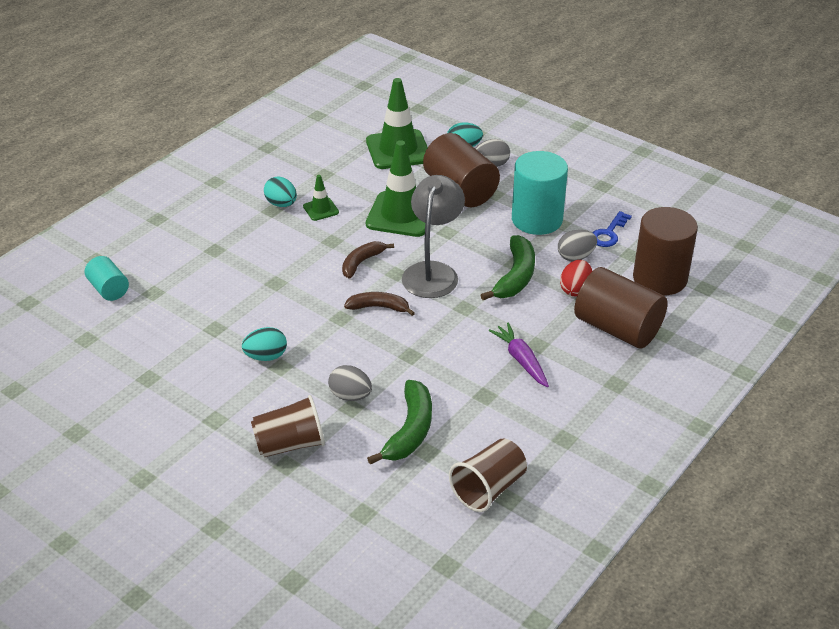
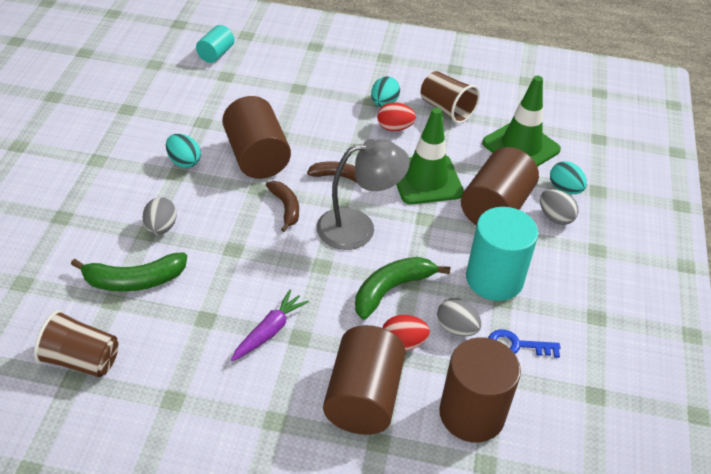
camera: 60 degrees right, 5 degrees up
brown cup [251,395,325,457] -> brown cup moved to [421,71,480,124]
green traffic cone [303,175,339,221] -> red egg [377,102,416,131]
green banana [481,235,535,300] -> green banana turned 150 degrees clockwise [355,257,450,320]
none -> brown cylinder [222,96,291,179]

